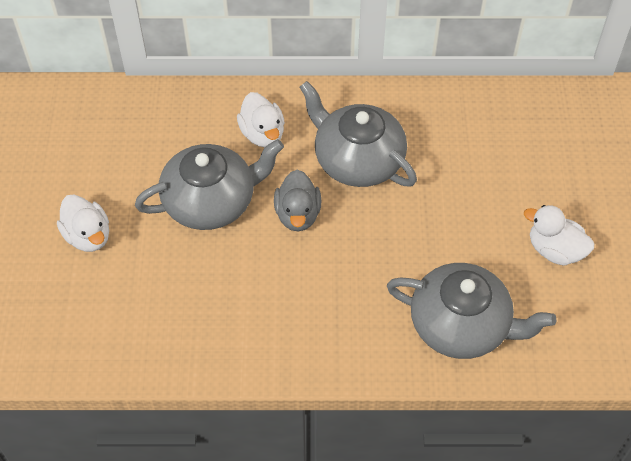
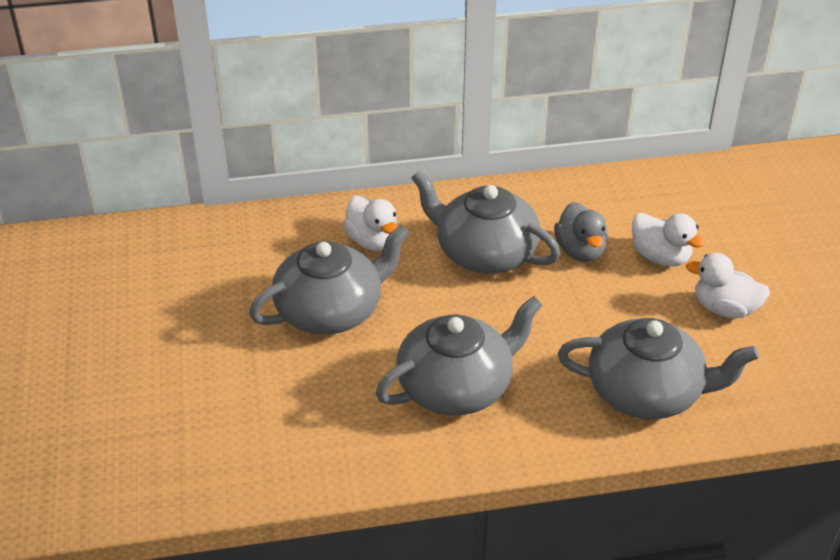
camera: 10 degrees left, 15 degrees down
white duck [57,195,109,252] -> white duck moved to [632,213,705,267]
grey duck [274,170,321,231] -> grey duck moved to [554,202,608,262]
none -> grey teapot [376,296,542,415]

